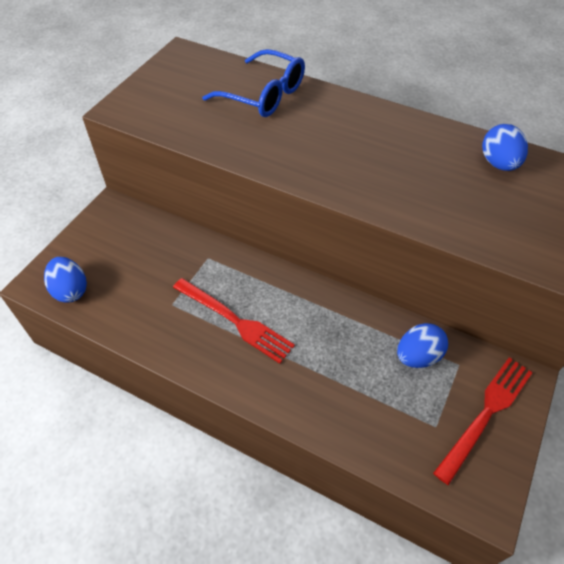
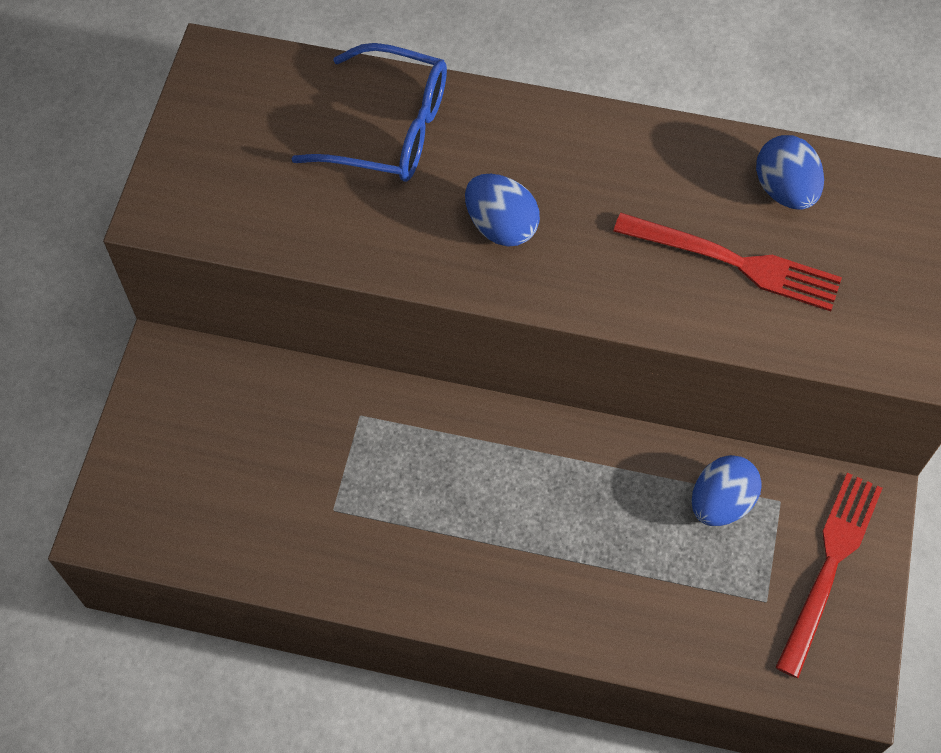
camera: 15 degrees left, 10 degrees up
blue egg [44,257,87,303] -> blue egg moved to [465,174,540,247]
red fork [173,278,295,364] -> red fork moved to [613,213,842,311]

